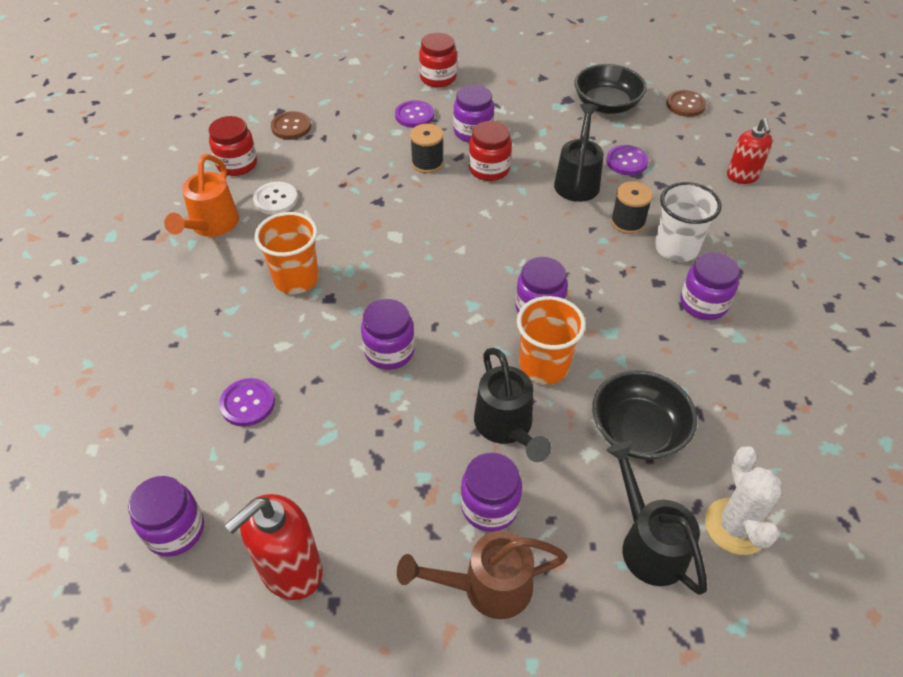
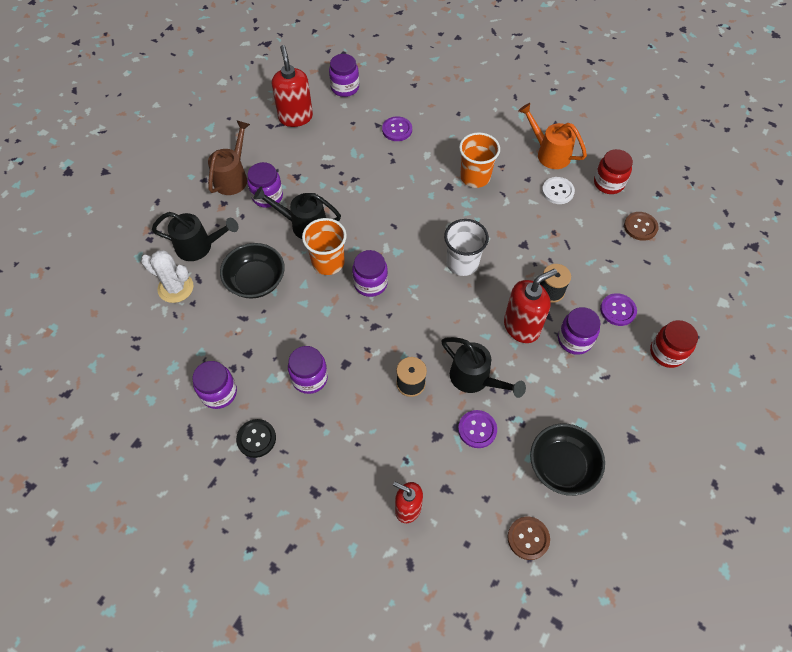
camera: 120 degrees right, 10 degrees up
purple jar [361,299,415,370] -> purple jar moved to [192,361,237,409]
red jar [469,121,512,181] -> red soap dispenser [504,269,557,343]
white cup [655,182,721,262] -> white cup moved to [444,219,489,276]
none -> black button [236,419,276,458]

